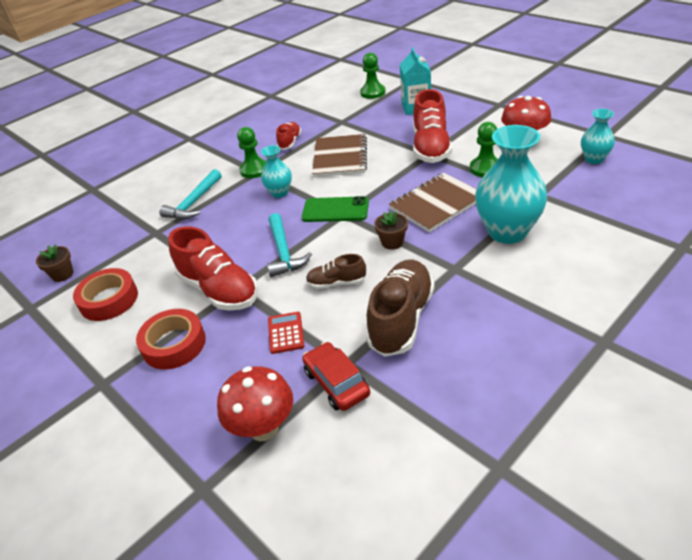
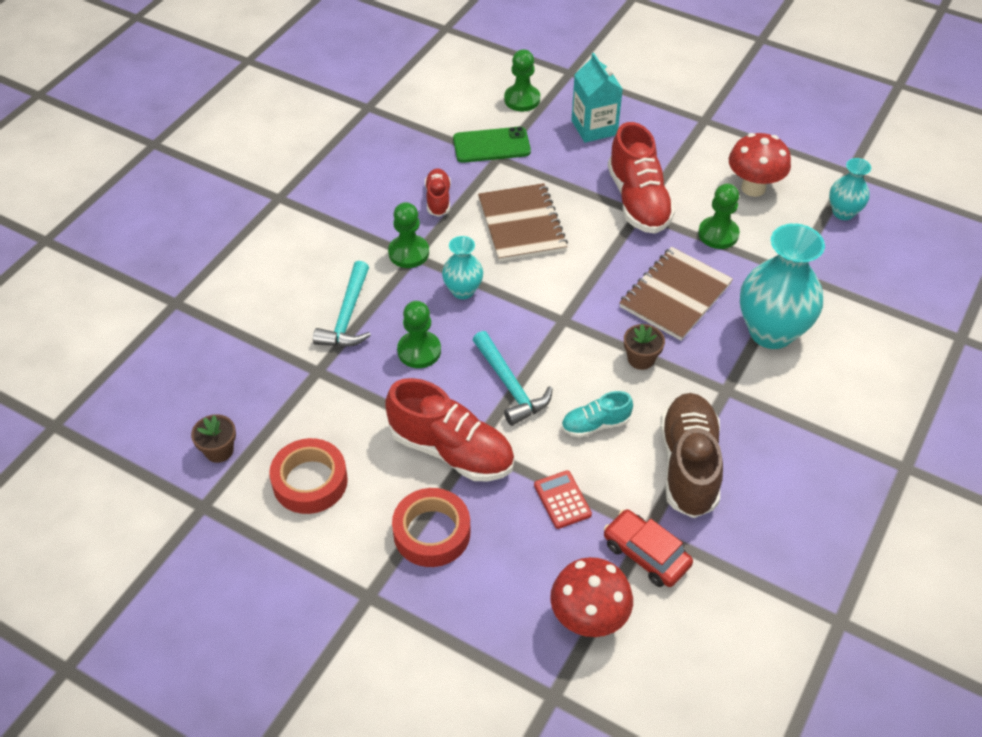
camera: 20 degrees left, 10 degrees up
green phone [302,196,369,222] -> green phone moved to [453,127,531,163]
brown shoe [306,254,366,289] -> turquoise shoe [561,391,633,438]
none -> green pawn [397,301,441,368]

